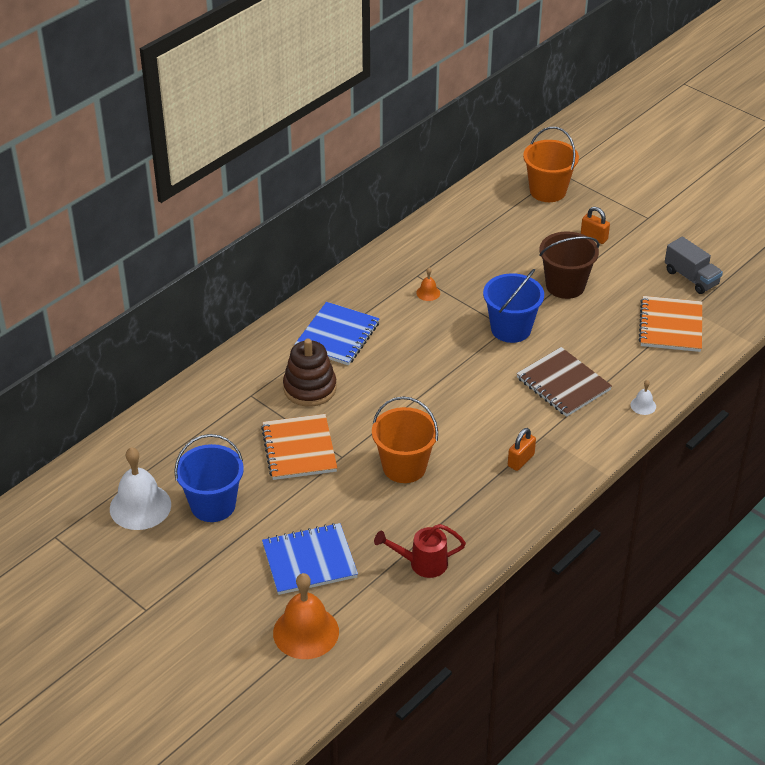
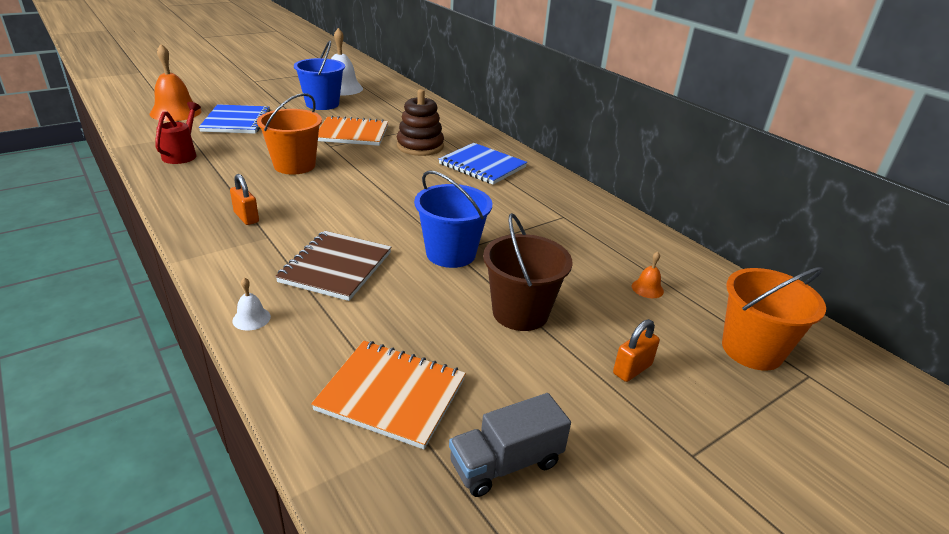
camera: 100 degrees right, 10 degrees down
orange bell [416,268,440,301] -> orange bell moved to [632,252,664,298]
brown notebook [516,347,612,417] -> brown notebook turned 45 degrees counterclockwise [275,231,391,301]

